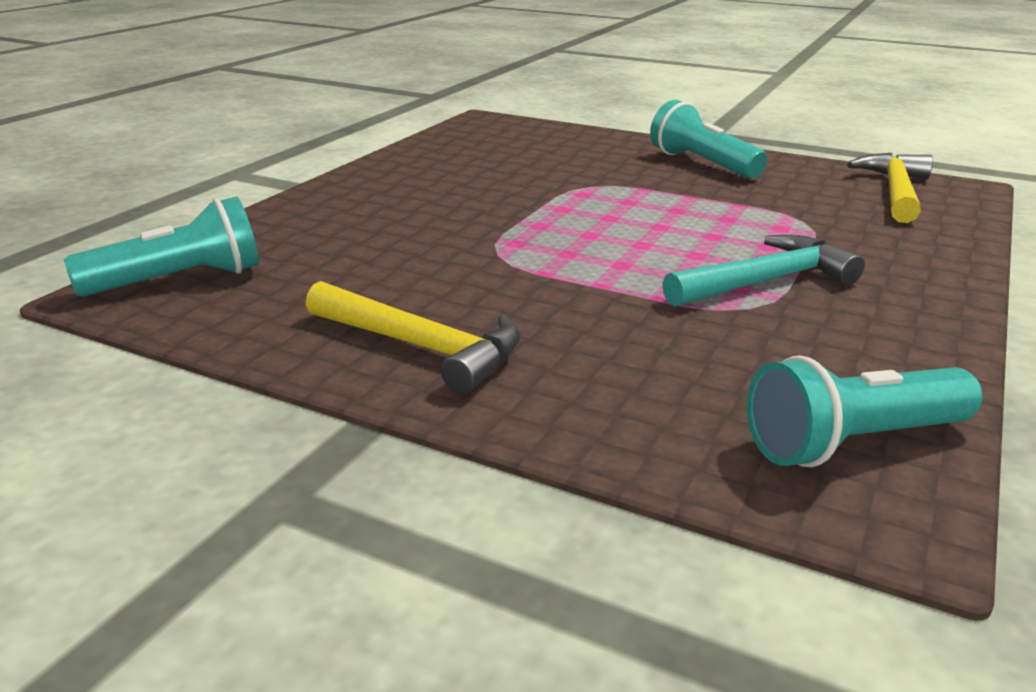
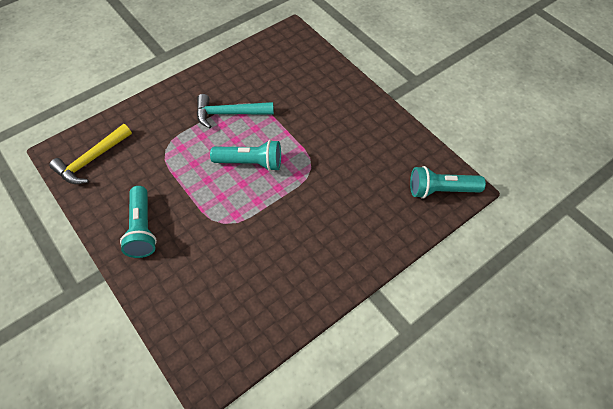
camera: 155 degrees left, 30 degrees up
yellow hammer [306,281,520,394] -> none
turquoise flashlight [747,355,983,467] -> turquoise flashlight moved to [210,140,281,171]

